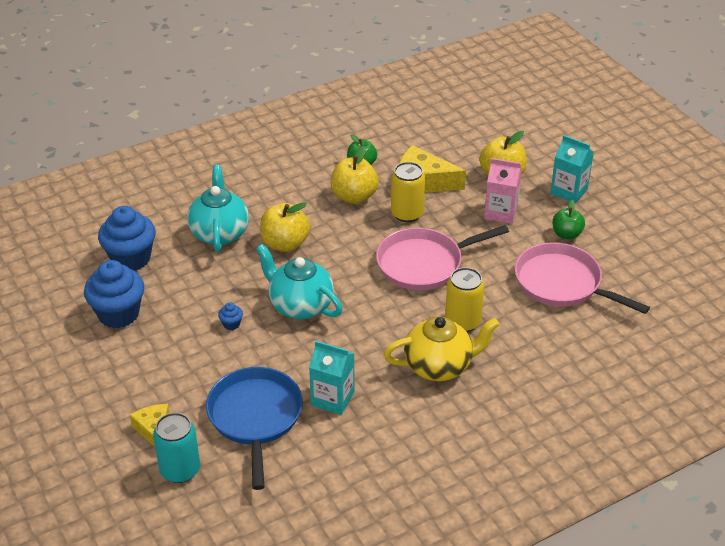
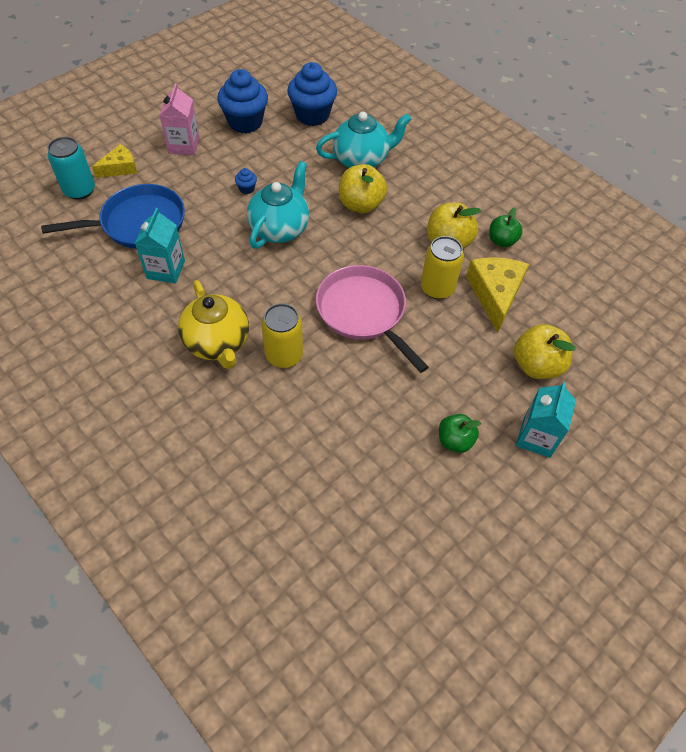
camera: 75 degrees right, 15 degrees up
pink carton [484,158,522,224] -> pink carton moved to [159,83,200,155]
pink pan [515,242,650,314] -> none

